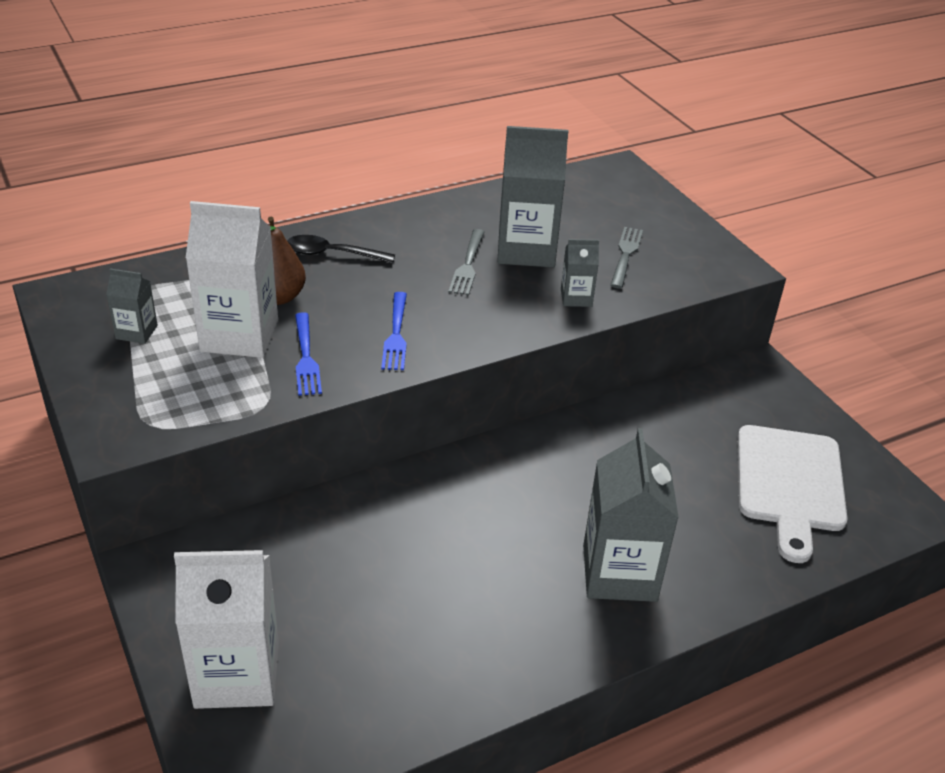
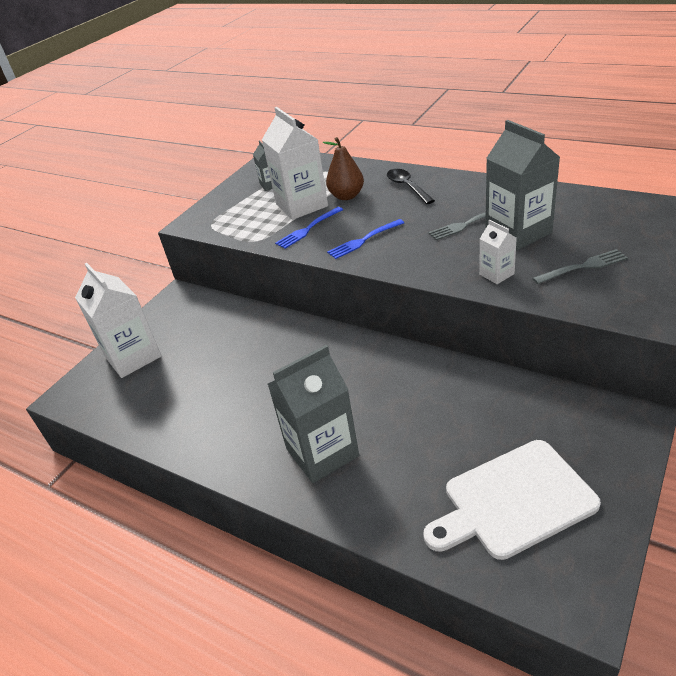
camera: 65 degrees right, 0 degrees up
grey carton [561,239,599,307] -> white carton [479,220,517,284]

